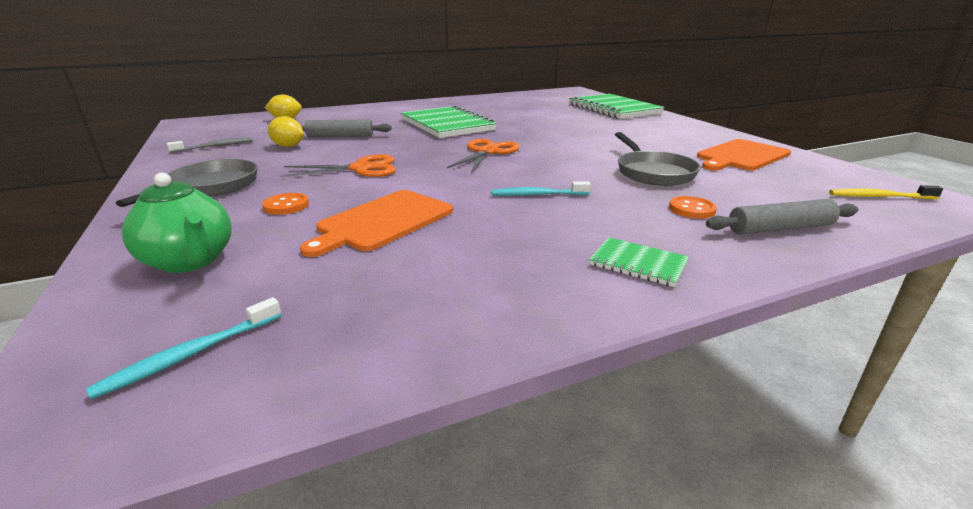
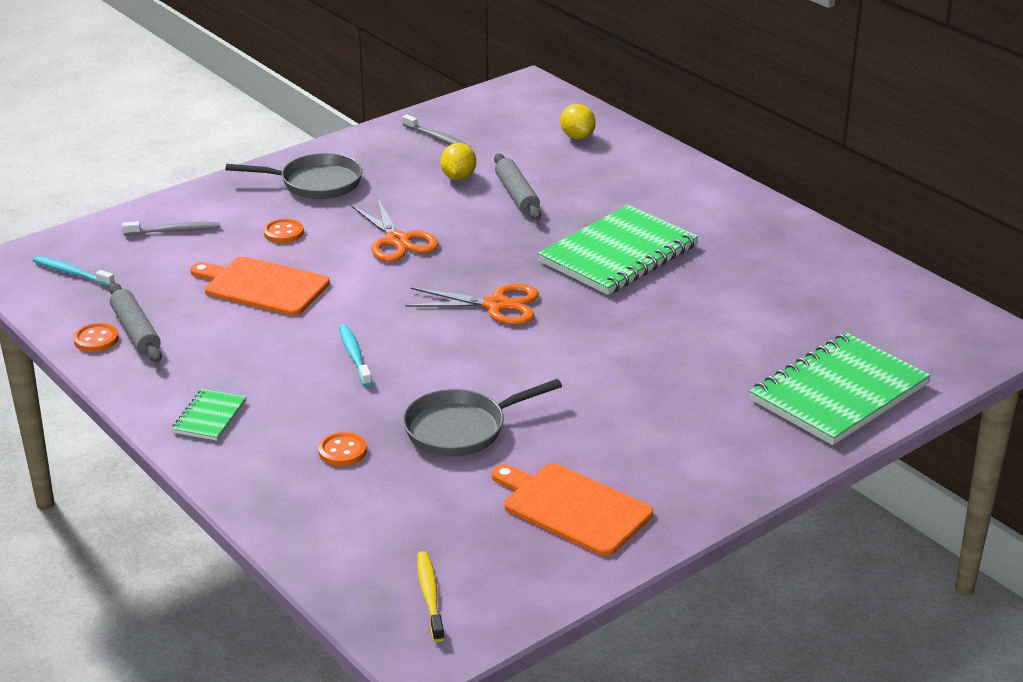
camera: 75 degrees right, 5 degrees up
green teapot [122,173,232,273] -> grey toothbrush [122,221,220,235]
grey rolling pin [706,199,858,234] -> grey rolling pin moved to [109,283,162,363]
none -> orange button [73,323,119,352]

